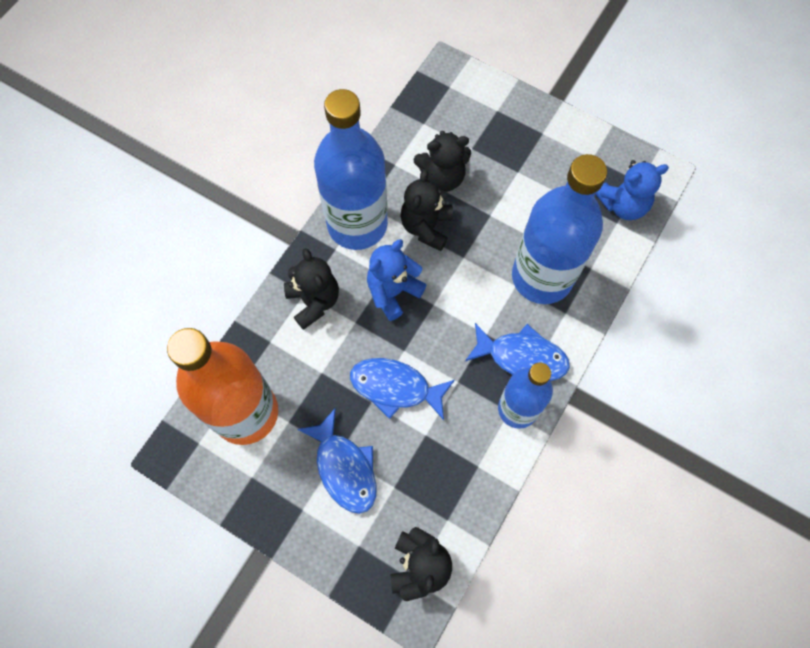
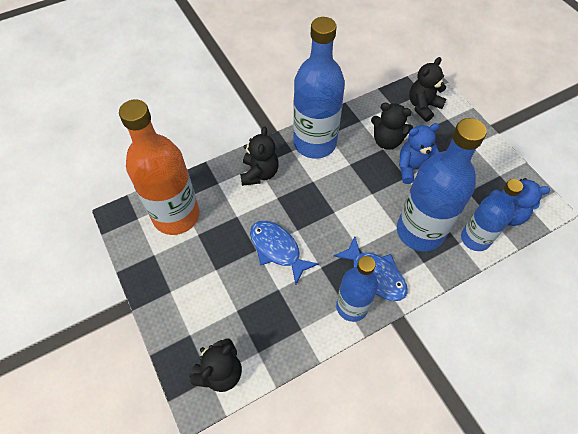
camera: 30 degrees right, 10 degrees down
blue fish [297,408,377,514] -> none
blue teddy bear [367,239,427,321] -> blue teddy bear moved to [399,123,440,184]
black teddy bear [400,169,453,251] -> black teddy bear moved to [409,57,446,122]
none -> blue bottle [461,179,523,251]

